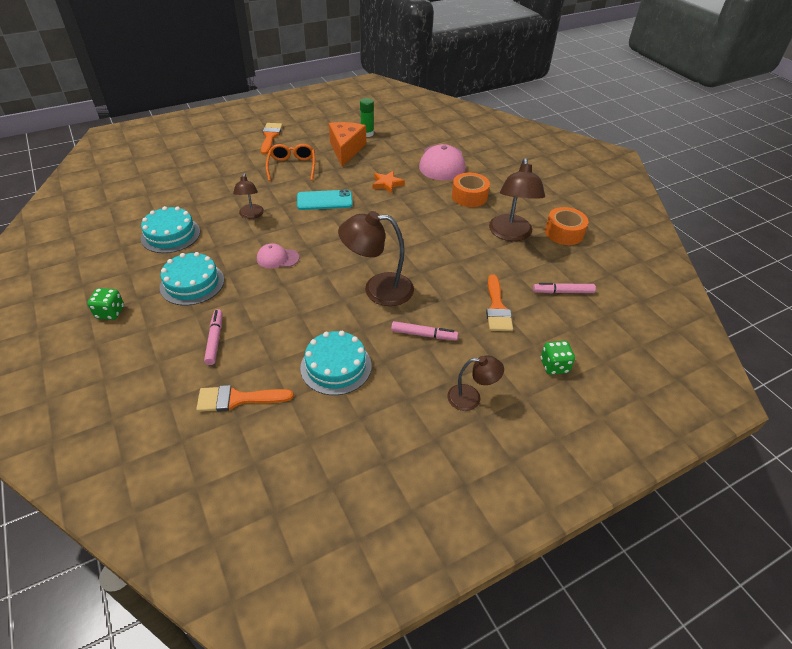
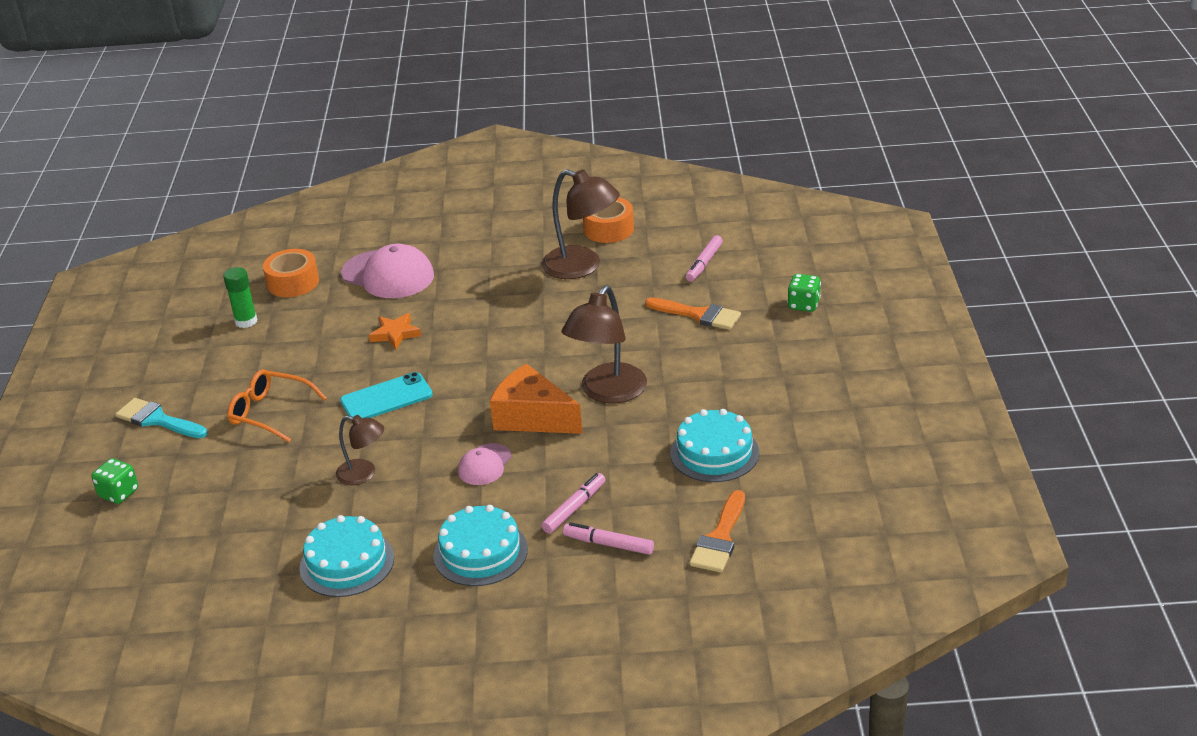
camera: 60 degrees left, 10 degrees down
green dice [87,288,124,320] -> green dice moved to [91,458,138,504]
orange brush [261,123,283,155] -> turquoise brush [115,398,207,438]
turquoise phone [297,189,353,210] -> turquoise phone turned 45 degrees clockwise [340,372,433,418]
orange cheese [329,122,366,166] -> orange cheese moved to [490,364,583,434]
pink marker [391,321,458,340] -> pink marker moved to [541,473,605,534]
brown lamp [447,355,504,411] -> none
orange tape [452,173,490,207] -> orange tape moved to [263,249,319,297]

